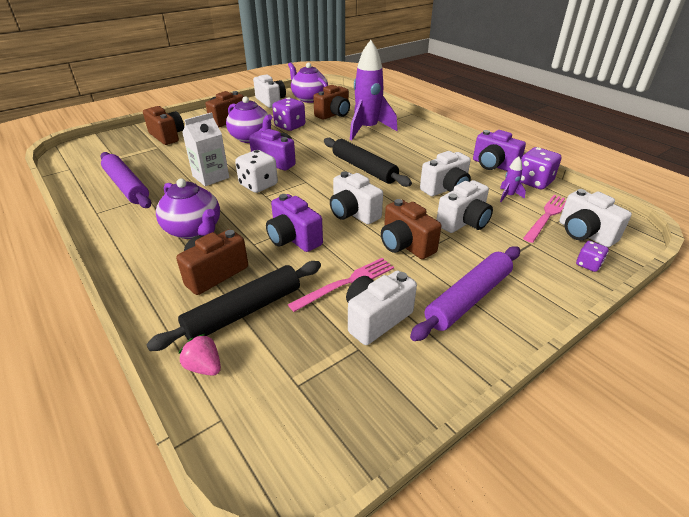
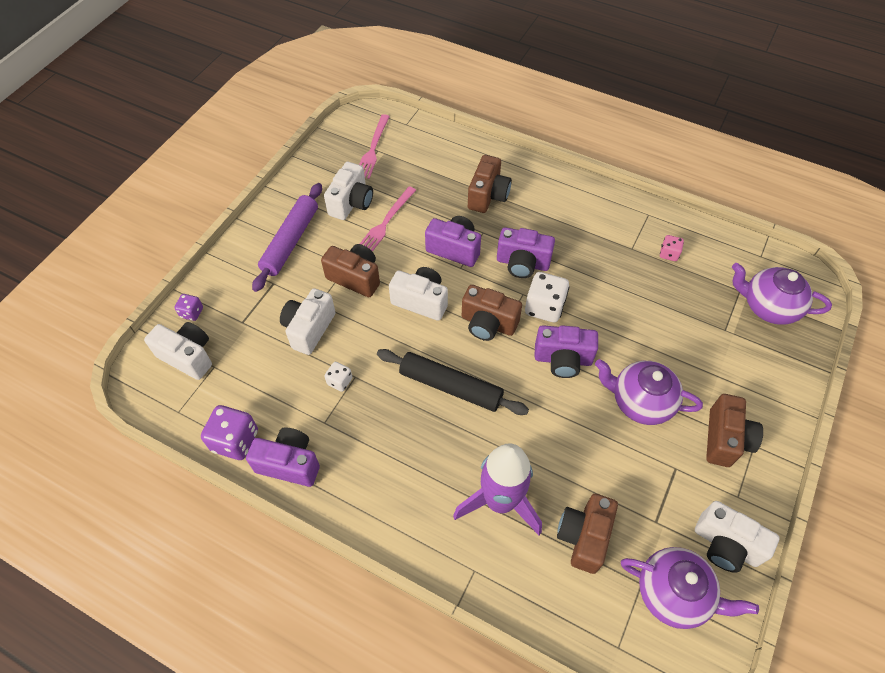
camera: 155 degrees right, 20 degrees up
purple rolling pin [100,152,151,208] -> pink dice [660,235,684,261]
brown camera [143,106,184,145] -> brown camera moved to [462,285,522,341]
black rolling pin [146,261,321,351] -> none
purple teapot [156,179,220,239] -> purple teapot moved to [732,263,832,325]
pink strawberry [179,334,221,376] -> none
white carton [182,112,229,186] -> none
purple dice [272,98,305,131] -> none
white camera [420,151,471,196] -> white dice [324,362,352,392]
purple rocket [500,156,526,202] -> none
pink fork [523,195,566,243] -> pink fork moved to [359,114,390,179]
none -> purple camera [497,227,555,278]

